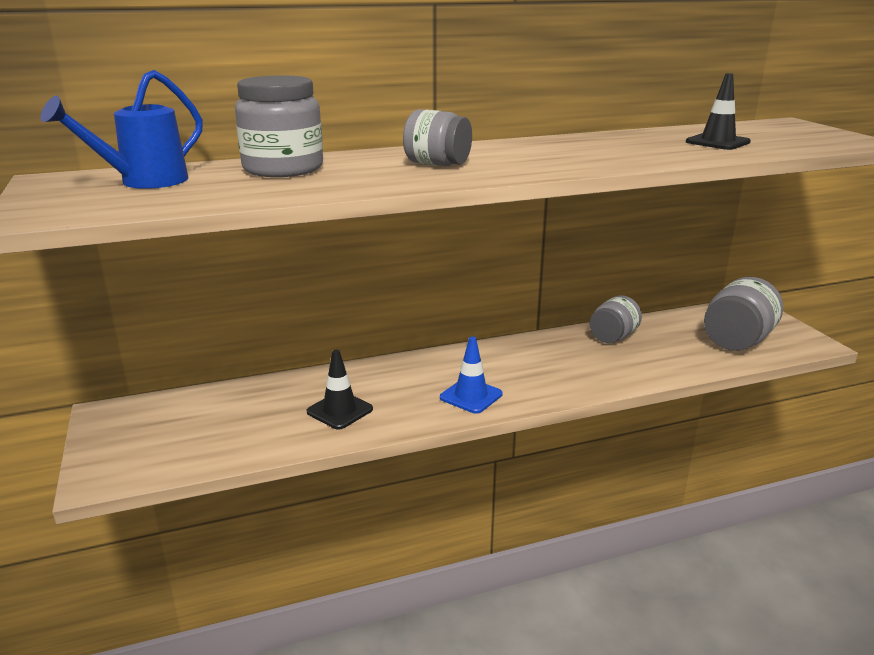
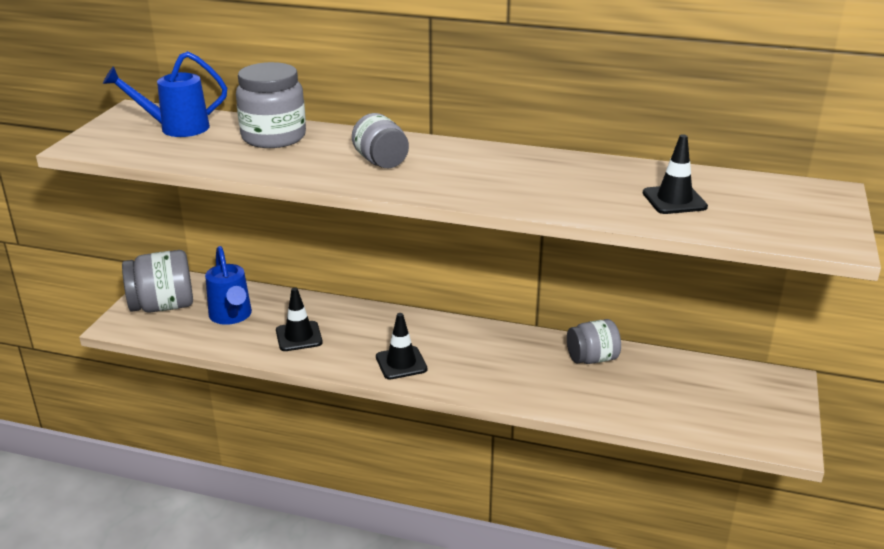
camera: 35 degrees right, 5 degrees up
blue traffic cone [440,337,503,414] -> black traffic cone [376,313,428,380]
grey jar [704,277,783,351] -> grey jar moved to [122,250,193,313]
none -> blue watering can [205,246,252,325]

